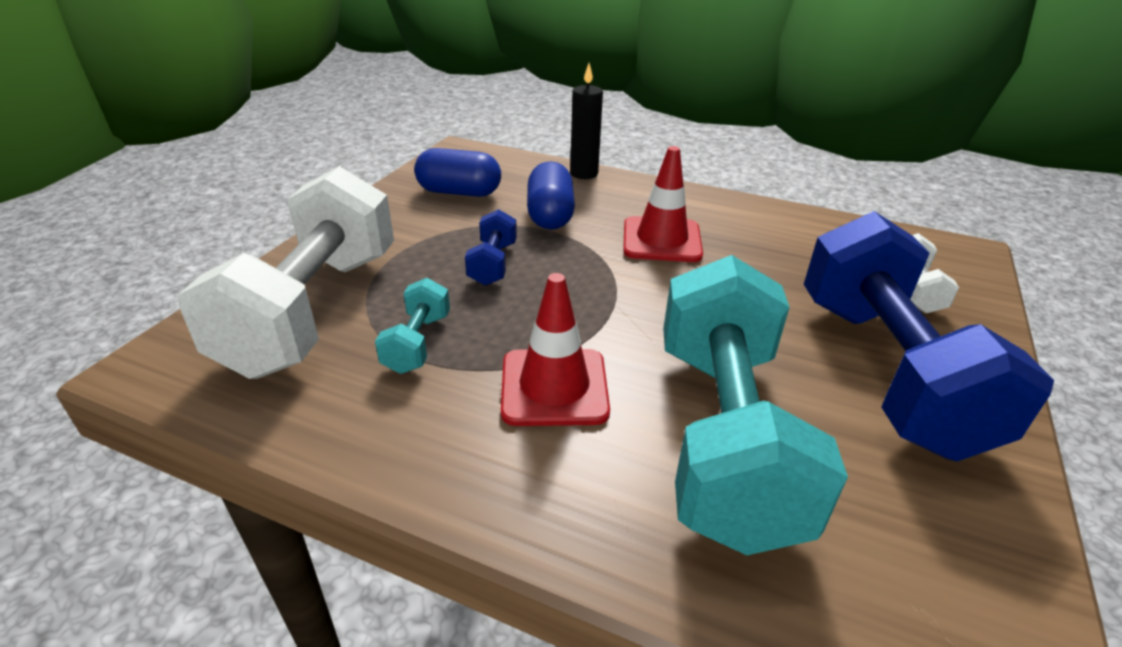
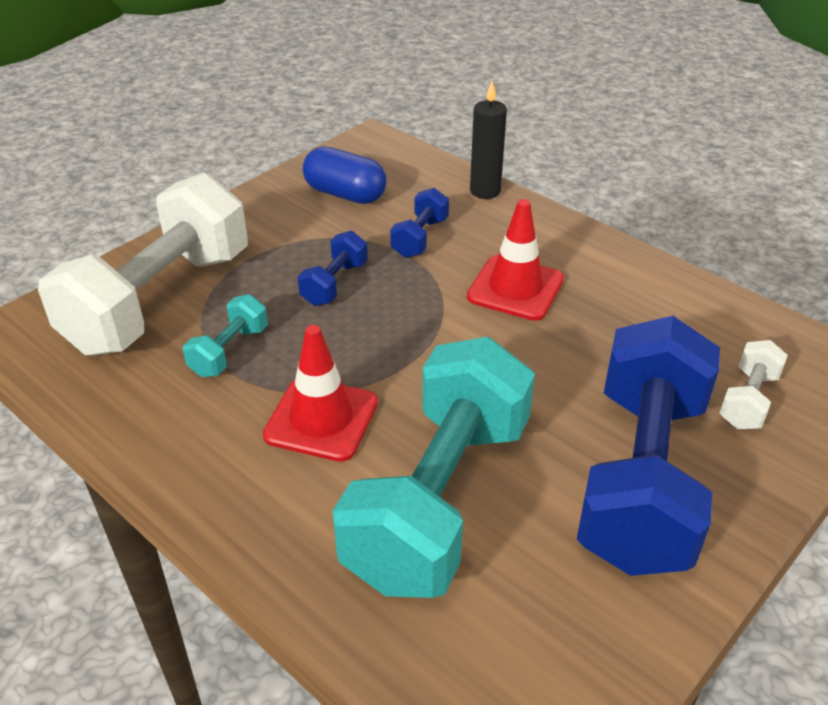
camera: 20 degrees right, 5 degrees up
blue capsule [527,161,575,230] -> blue dumbbell [390,188,449,258]

